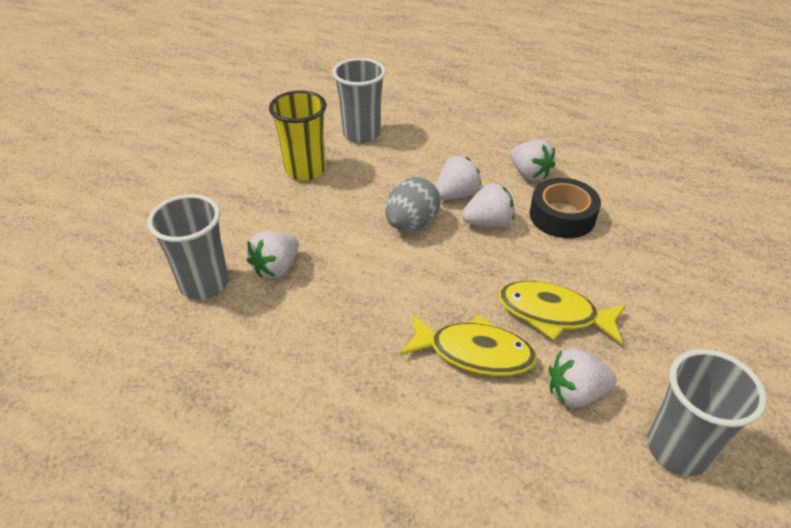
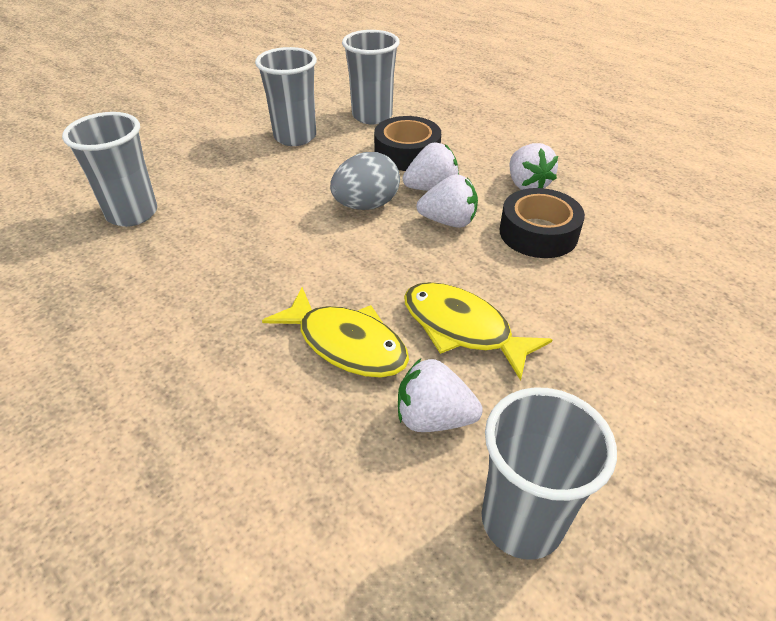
camera: 20 degrees right, 0 degrees up
white strawberry [247,231,299,279] -> none
yellow cup [269,90,327,181] -> grey cup [255,47,317,146]
none -> black tape [374,116,441,171]

